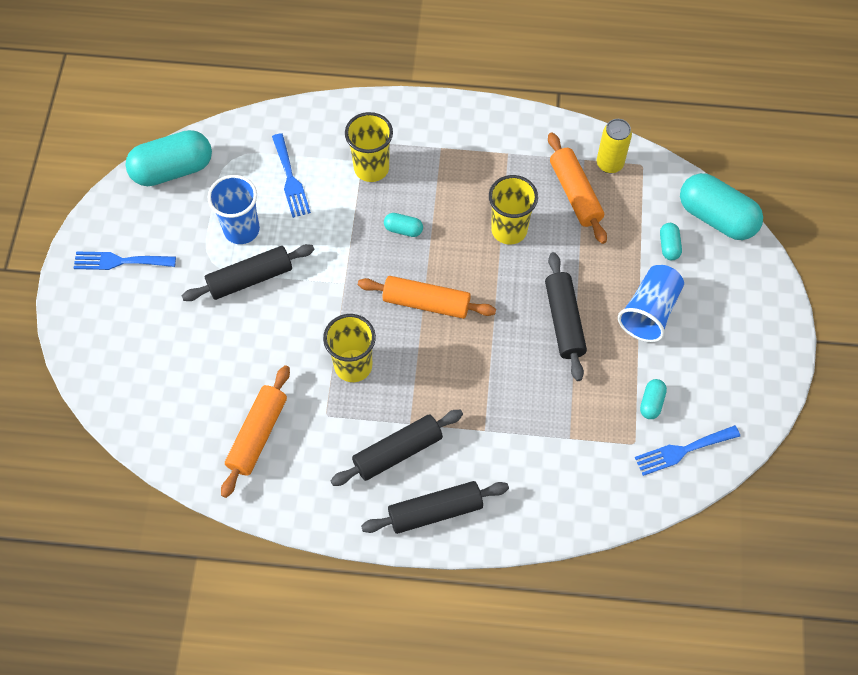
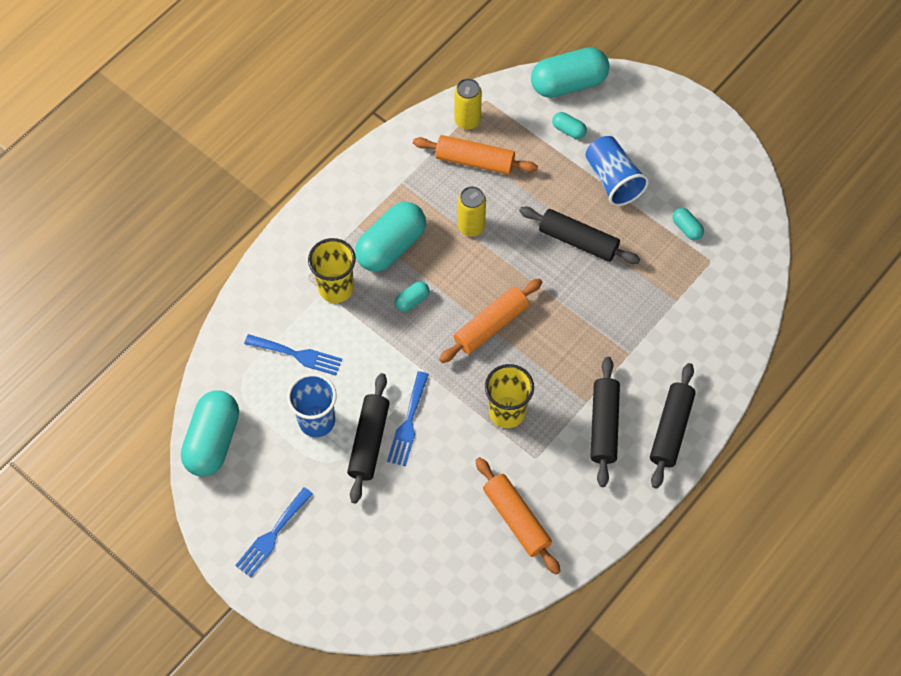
camera: 55 degrees left, 0 degrees up
yellow cup [489,175,538,244] -> yellow can [458,186,486,236]
blue fork [635,425,740,476] -> blue fork moved to [387,371,429,466]
none -> turquoise capsule [355,202,426,272]

